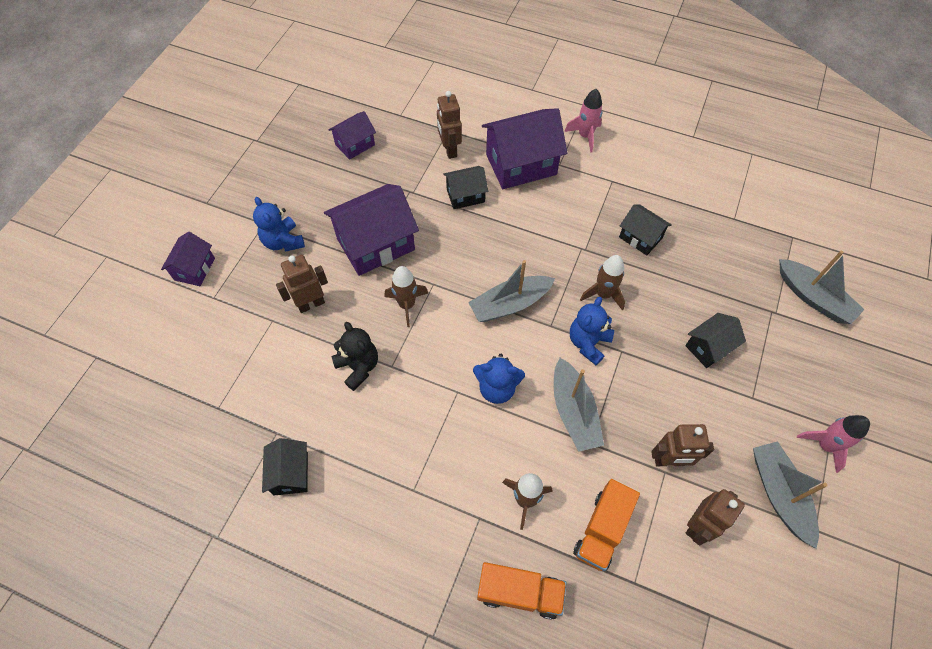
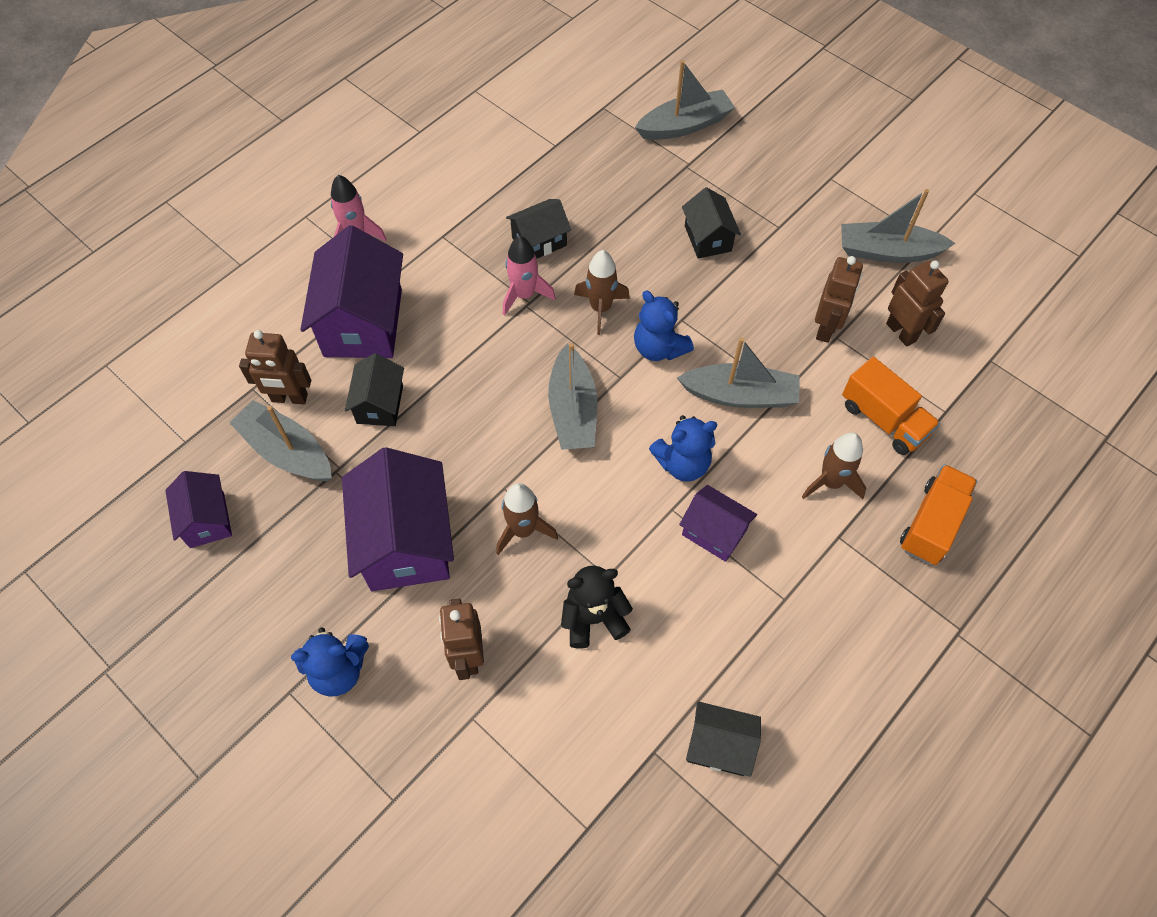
camera: 70 degrees left, 0 degrees up
purple house [161,232,215,286] -> purple house moved to [679,485,757,562]
blue teddy bear [473,354,525,404] -> blue teddy bear turned 45 degrees clockwise [649,415,717,482]
pink rocket [797,415,870,473] -> pink rocket moved to [503,236,556,316]
none -> grey boat [229,400,332,481]

